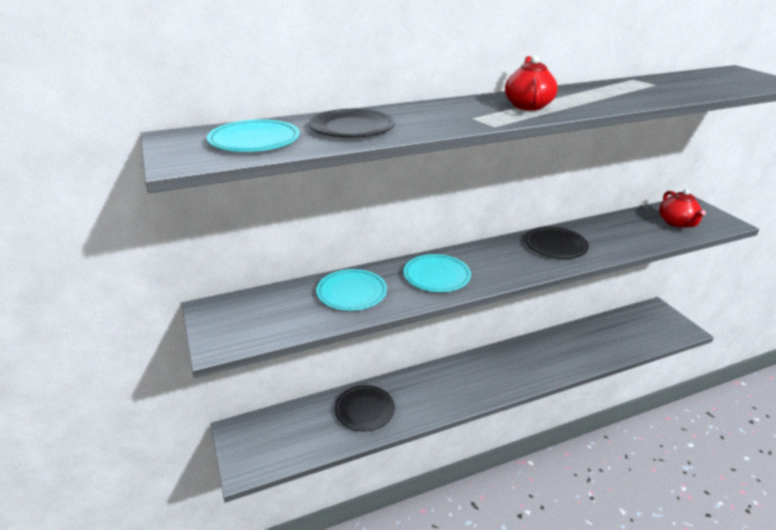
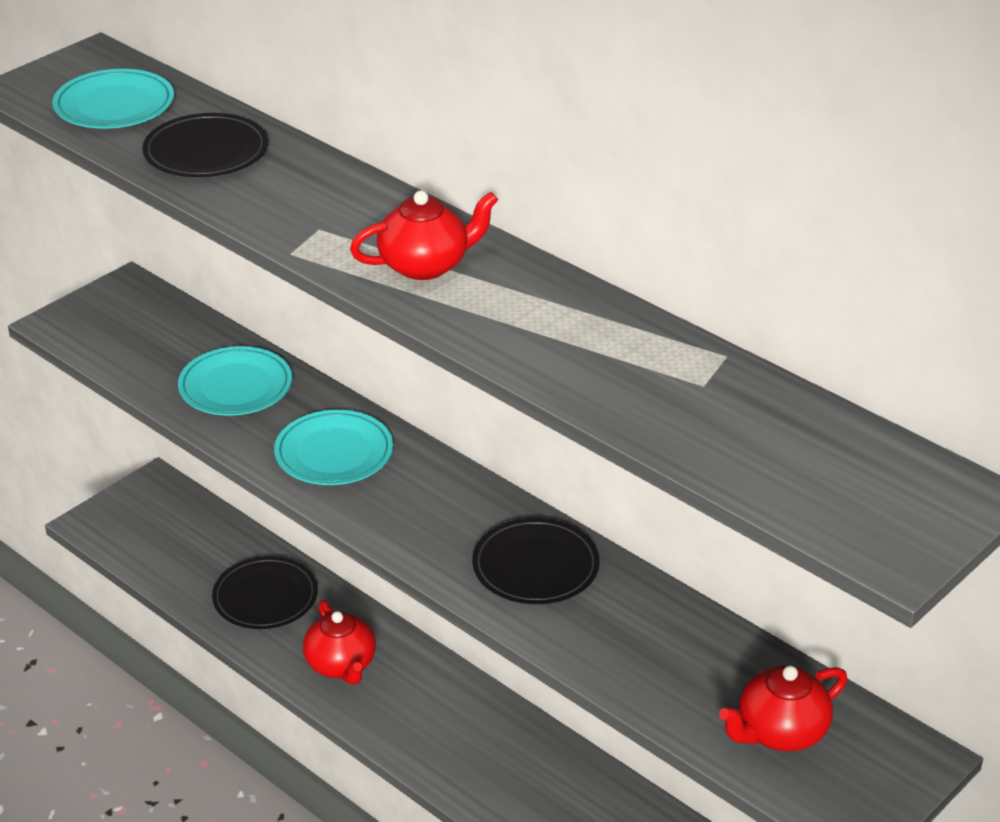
camera: 65 degrees right, 5 degrees up
none -> red teapot [303,600,376,685]

